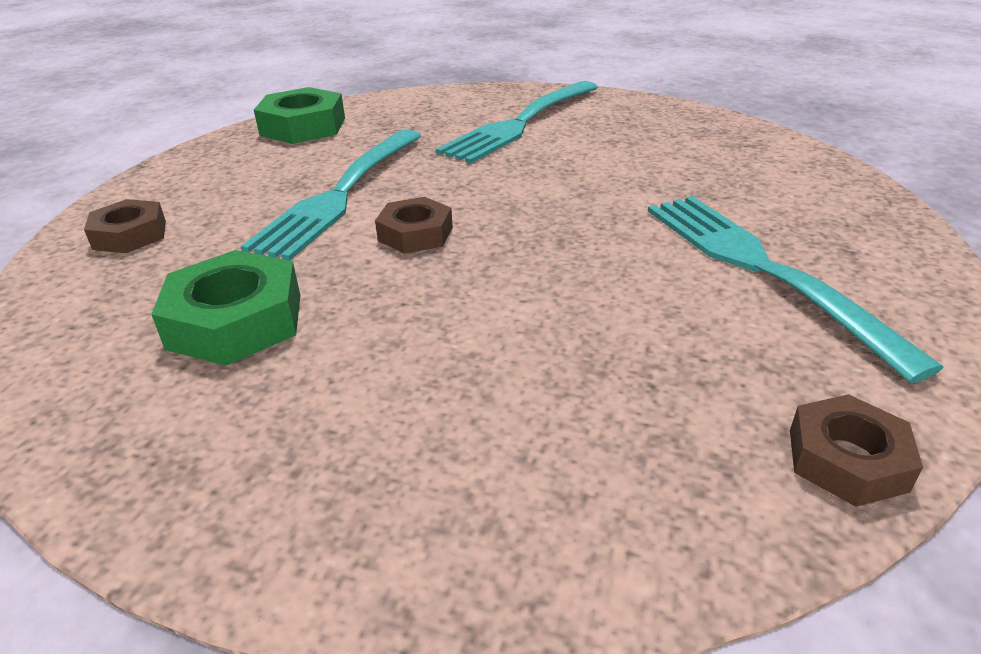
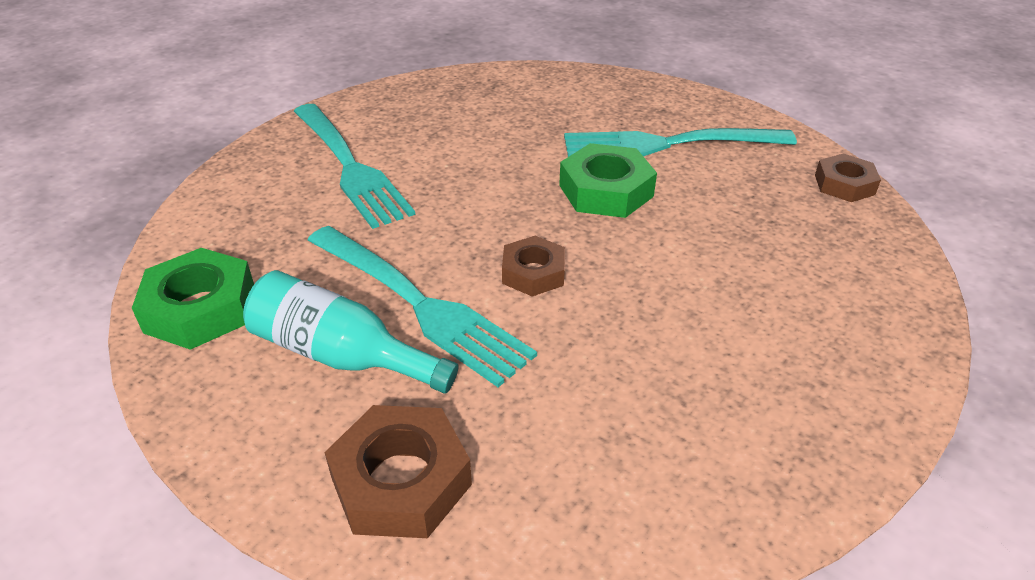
camera: 70 degrees left, 5 degrees up
brown nut [84,199,166,253] -> brown nut [324,405,472,538], size x1.54
green nut [151,250,300,366] -> green nut moved to [559,143,657,218]
none -> turquoise bottle [243,270,459,394]

